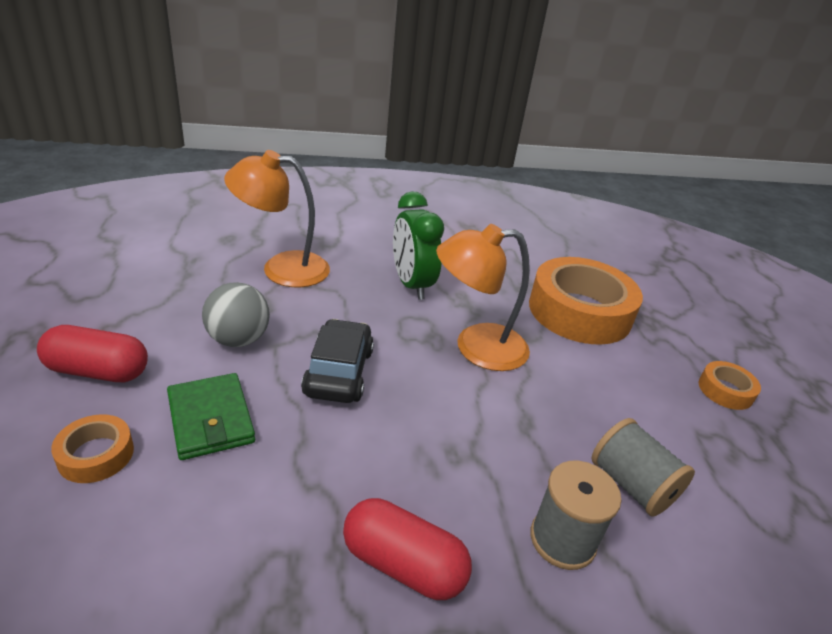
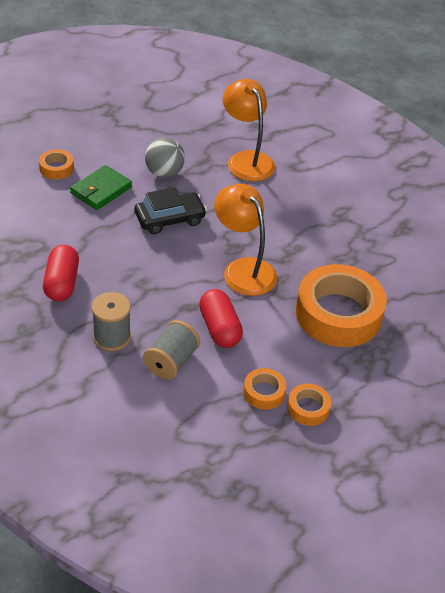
camera: 65 degrees right, 10 degrees up
red capsule [37,325,148,382] -> red capsule moved to [199,289,243,348]
green clock [393,191,444,300] -> none
none -> orange tape [243,368,286,410]

